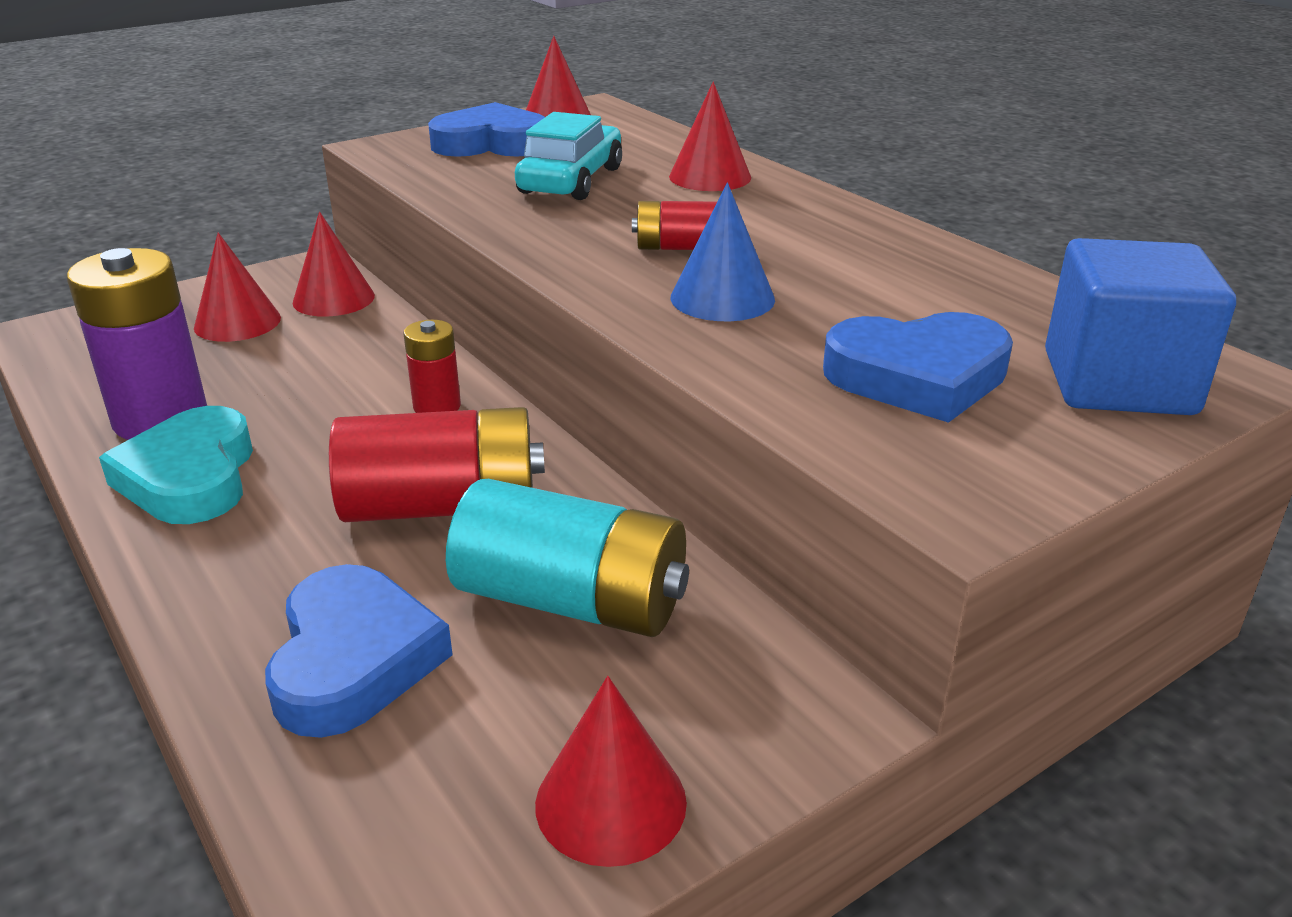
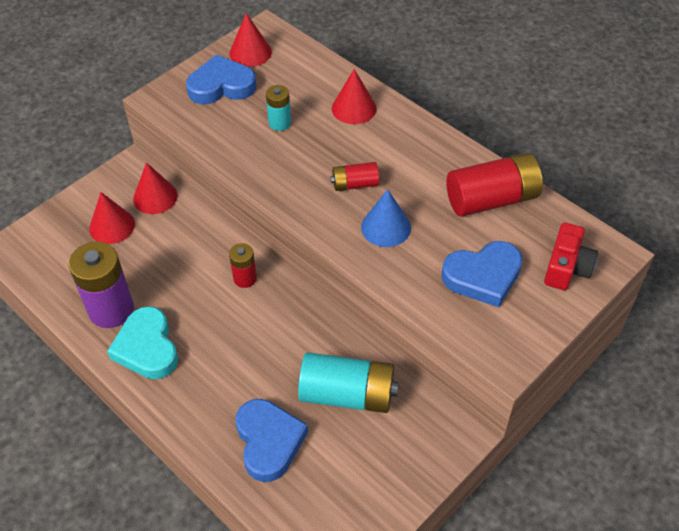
camera: 10 degrees left, 20 degrees up
red battery [329,407,545,522] -> red battery moved to [446,153,543,217]
turquoise car [515,112,622,200] -> turquoise battery [266,85,291,131]
red cone [535,676,687,867] -> none
blue cube [1045,238,1236,415] -> red camera [544,222,598,290]

